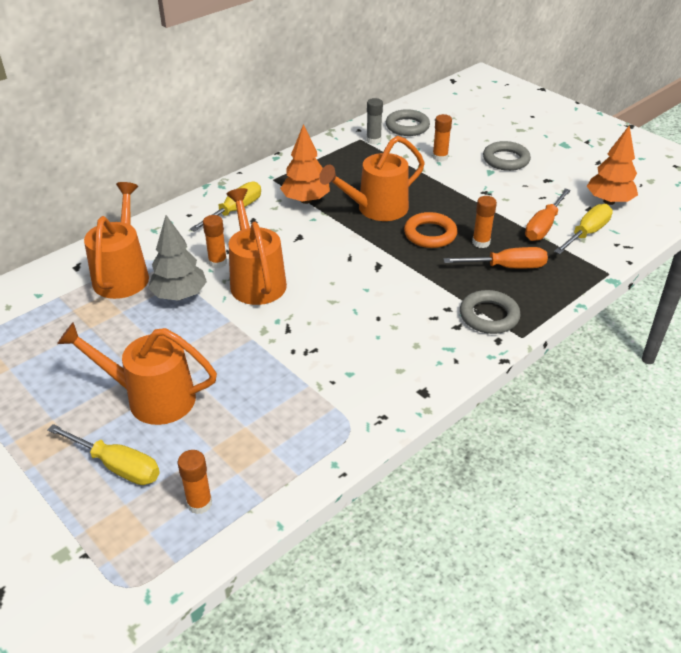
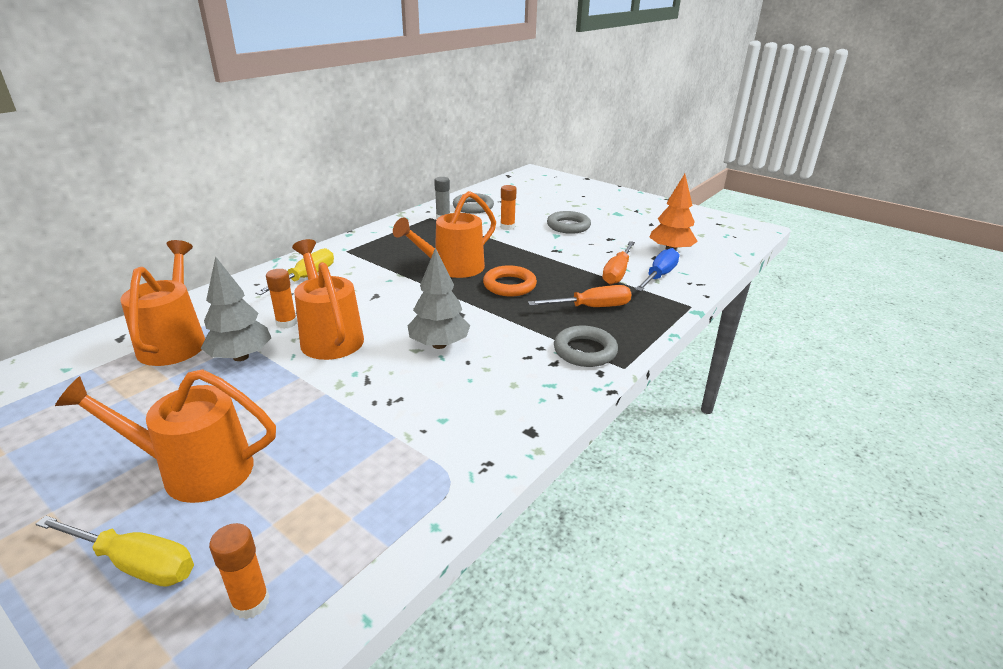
camera: 10 degrees left, 10 degrees down
orange tree [280,124,330,204] -> none
orange glue stick [472,196,497,248] -> none
yellow screwdriver [554,204,613,254] -> blue screwdriver [635,248,679,291]
none -> grey tree [408,248,470,349]

